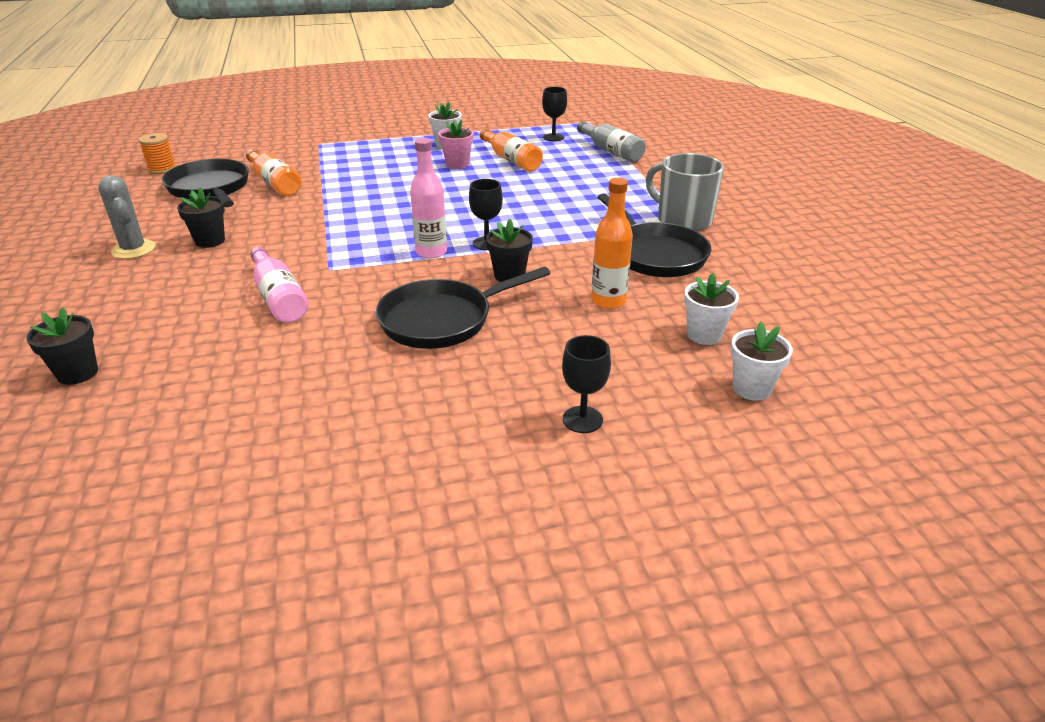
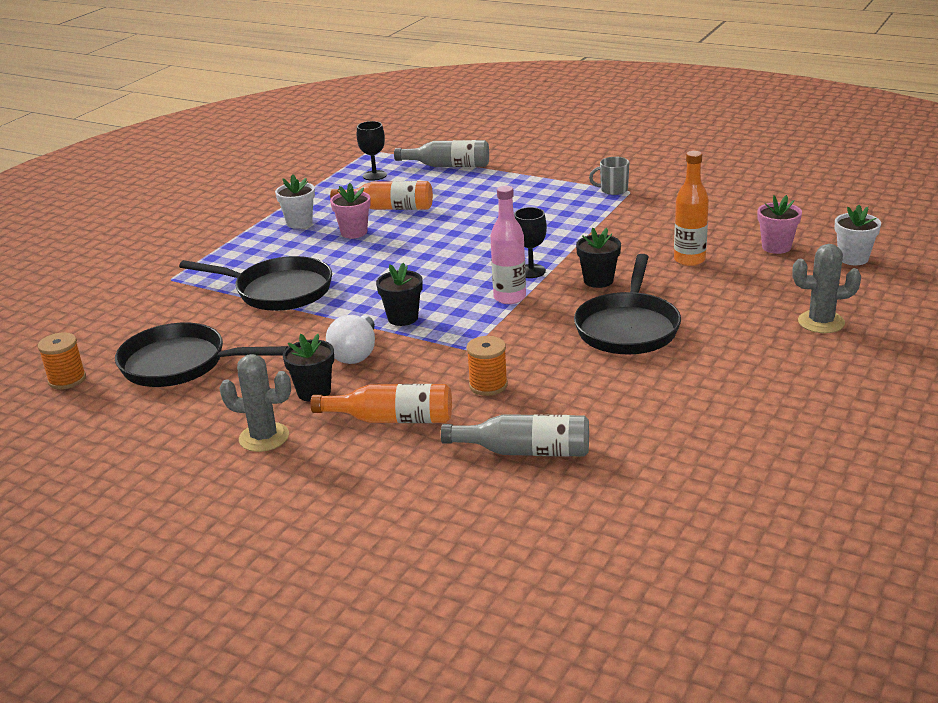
camera: 45 degrees left, 5 degrees down
black flower pot [26,307,98,385] -> black flower pot moved to [376,263,423,326]
orange bottle [246,149,301,196] -> orange bottle moved to [310,384,452,423]
pink bottle [250,247,309,322] -> orange spool [466,336,508,396]
black goblet [562,335,611,433] -> grey cactus [792,244,861,333]
black pan [597,193,712,277] -> black pan moved to [179,256,332,311]
grey mug [646,153,724,231] -> grey mug [589,157,629,195], size x0.53
white flower pot [684,273,739,345] -> pink flower pot [757,195,802,254]
none -> white light bulb [326,315,375,364]
none -> grey bottle [441,414,589,457]

